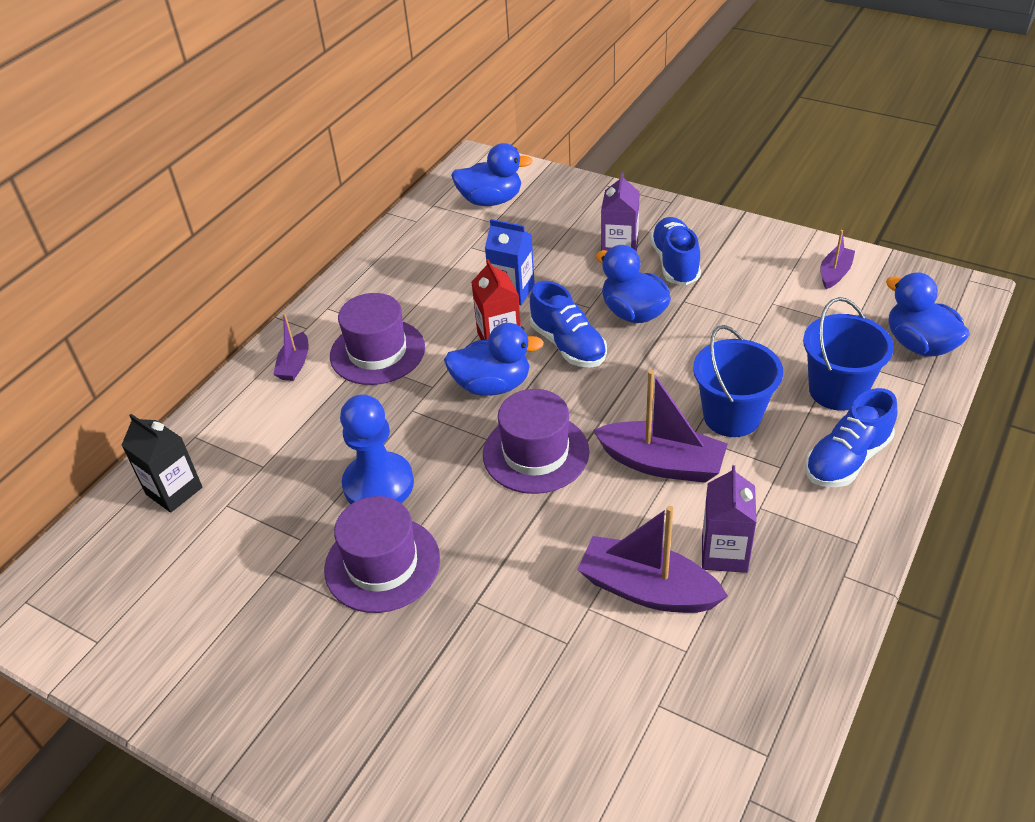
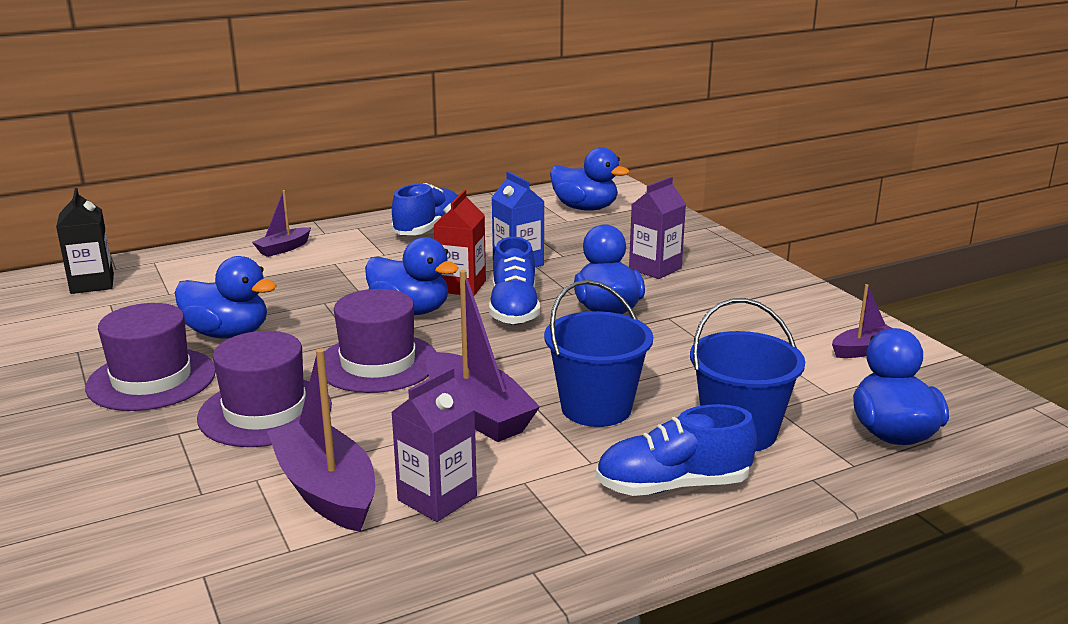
camera: 30 degrees right, 20 degrees down
purple hat [330,293,425,385] -> purple hat moved to [197,331,332,447]
blue pawn [340,394,414,504] -> blue duck [175,256,277,339]
blue shoe [650,217,701,285] -> blue shoe moved to [392,183,458,235]

